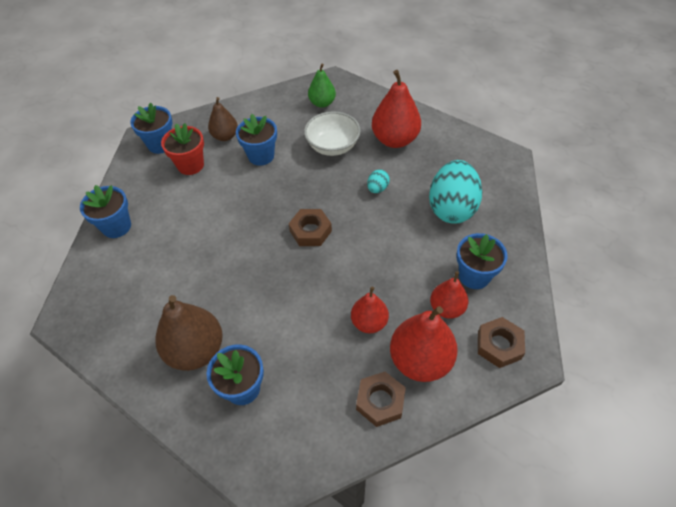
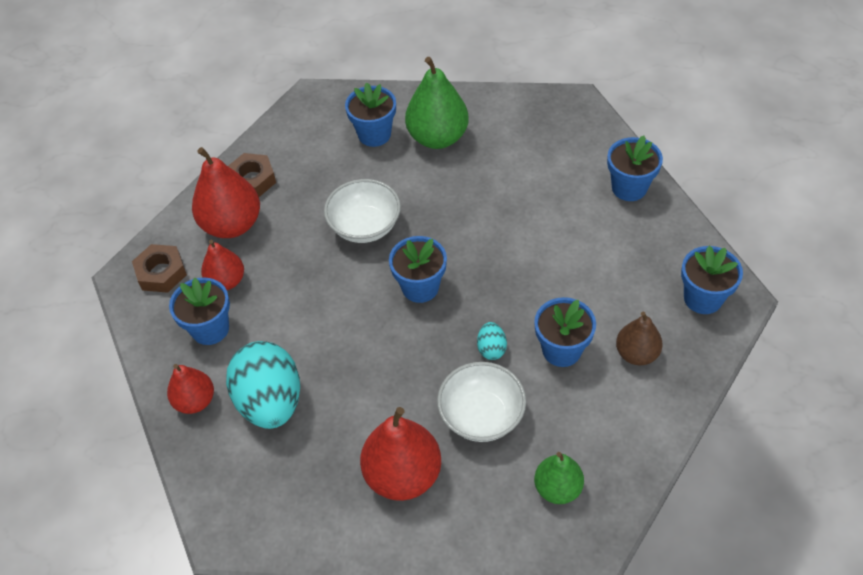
camera: 150 degrees right, 0 degrees up
brown pear [155,295,223,371] -> green pear [405,57,469,149]
red flower pot [161,123,204,175] -> none
brown nut [289,209,332,246] -> blue flower pot [389,236,447,303]
red pear [351,287,389,333] -> red pear moved to [167,364,214,414]
turquoise egg [367,169,390,193] -> turquoise egg moved to [477,322,507,360]
none -> white bowl [324,179,401,243]

